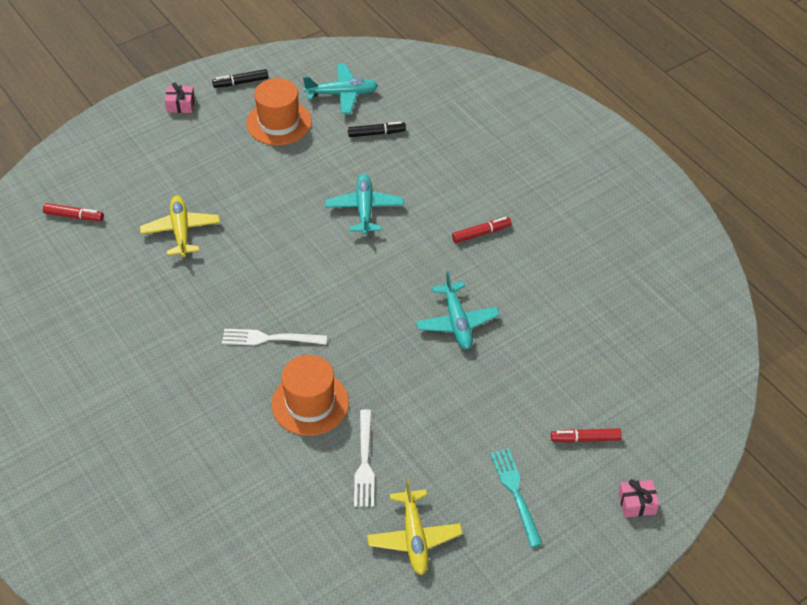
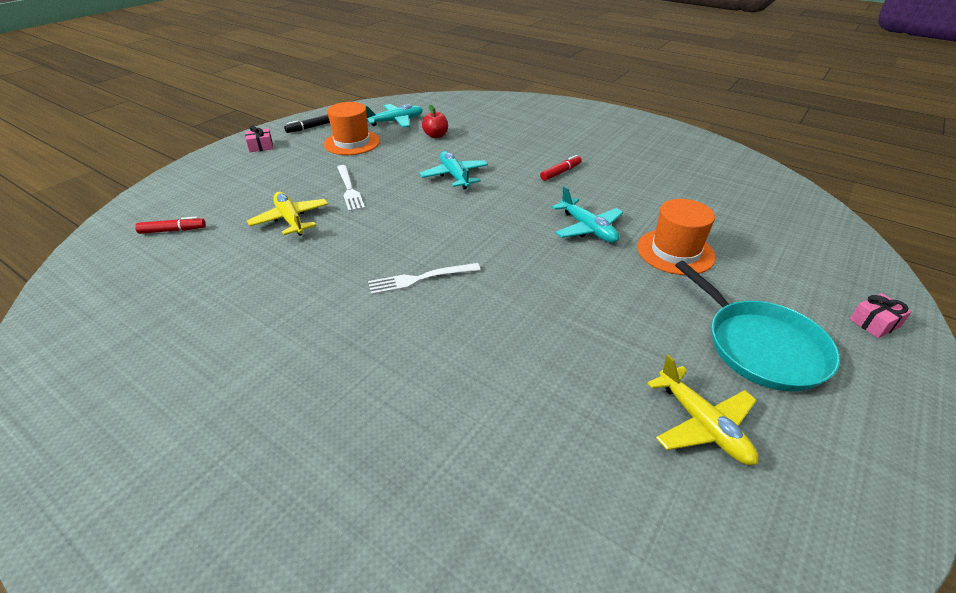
camera: 20 degrees left, 10 degrees down
orange hat [271,355,349,436] -> orange hat moved to [637,199,715,275]
black marker [348,122,406,137] -> red apple [422,105,448,138]
white fork [354,409,375,507] -> white fork moved to [337,165,365,211]
turquoise fork [490,448,542,547] -> turquoise pan [675,261,840,391]
red marker [551,428,622,443] -> none

